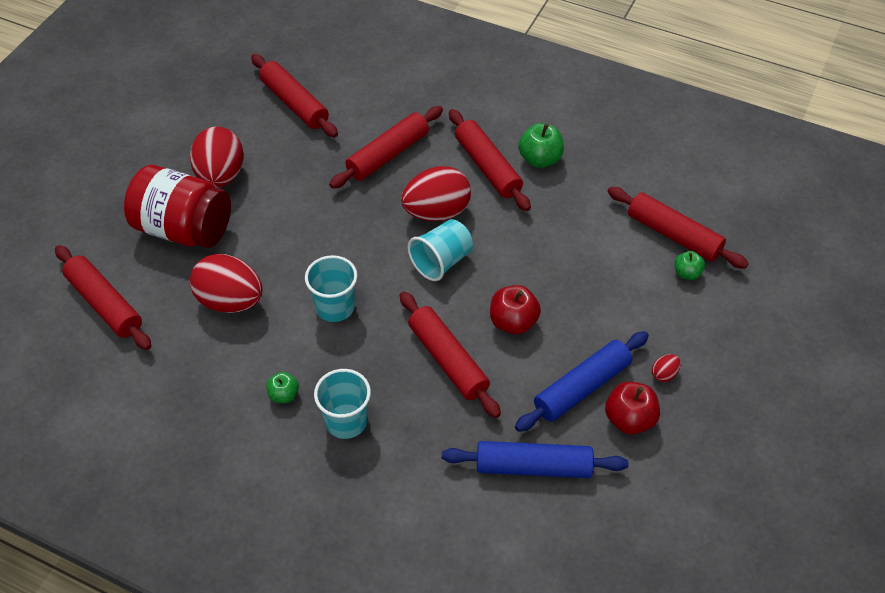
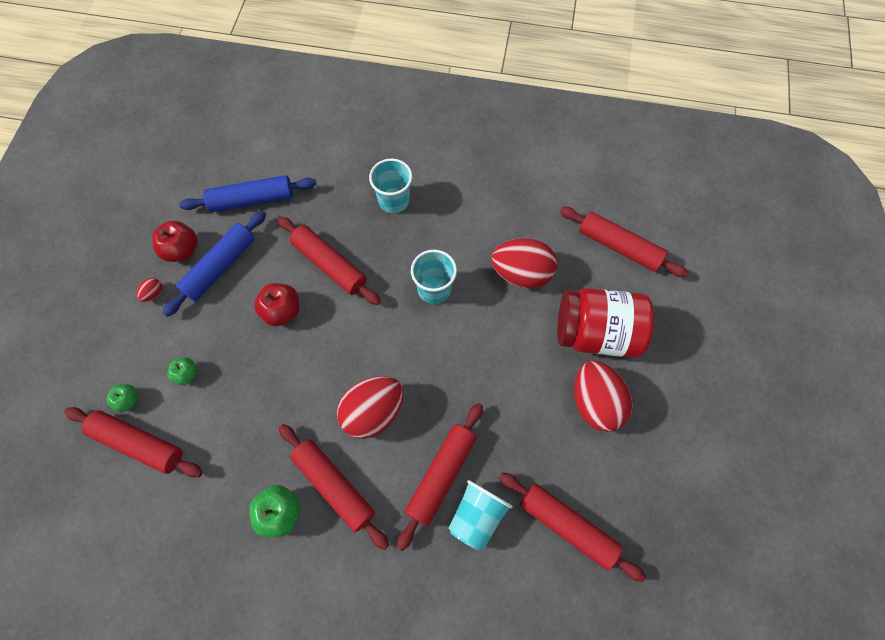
camera: 165 degrees right, 15 degrees up
green apple [266,372,299,403] -> green apple moved to [168,357,197,385]
turquoise cup [408,219,473,281] -> turquoise cup moved to [448,480,513,550]

